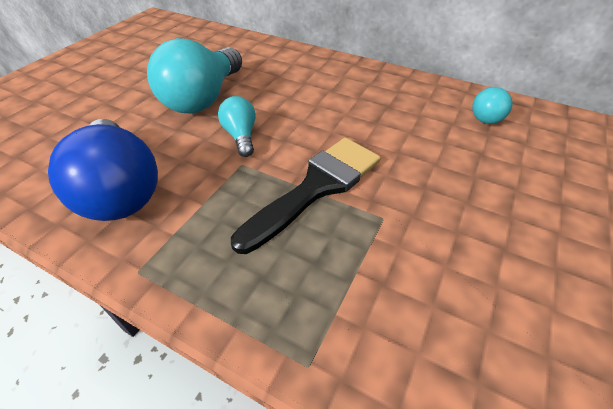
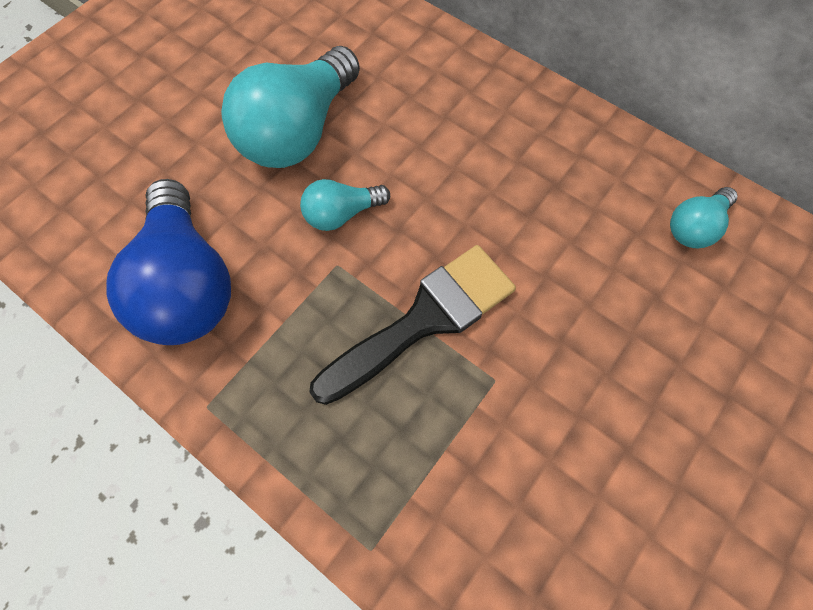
camera: 10 degrees right, 20 degrees up
turquoise light bulb [218,96,255,157] -> turquoise light bulb turned 105 degrees counterclockwise [300,179,390,231]

